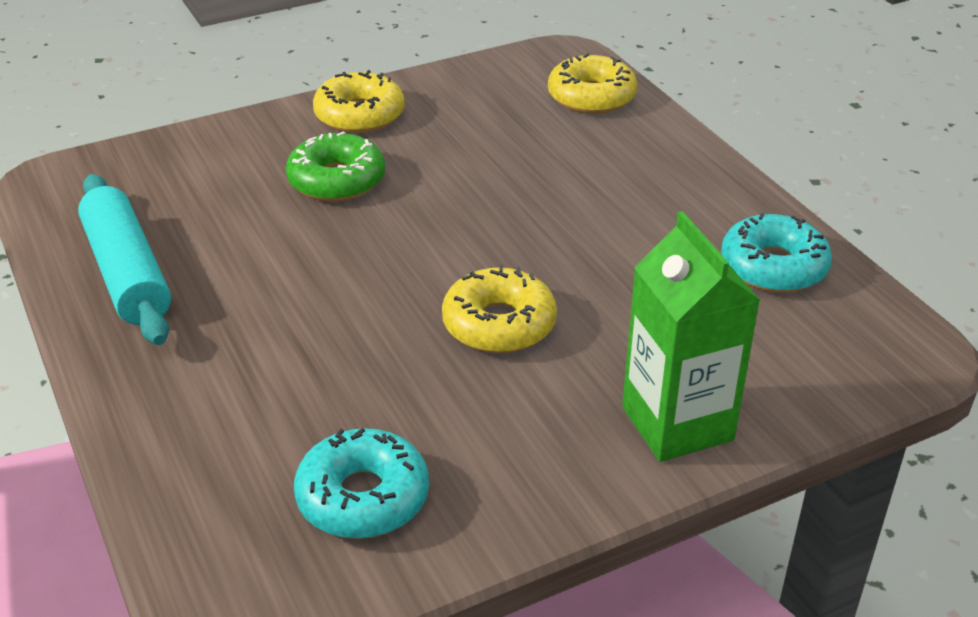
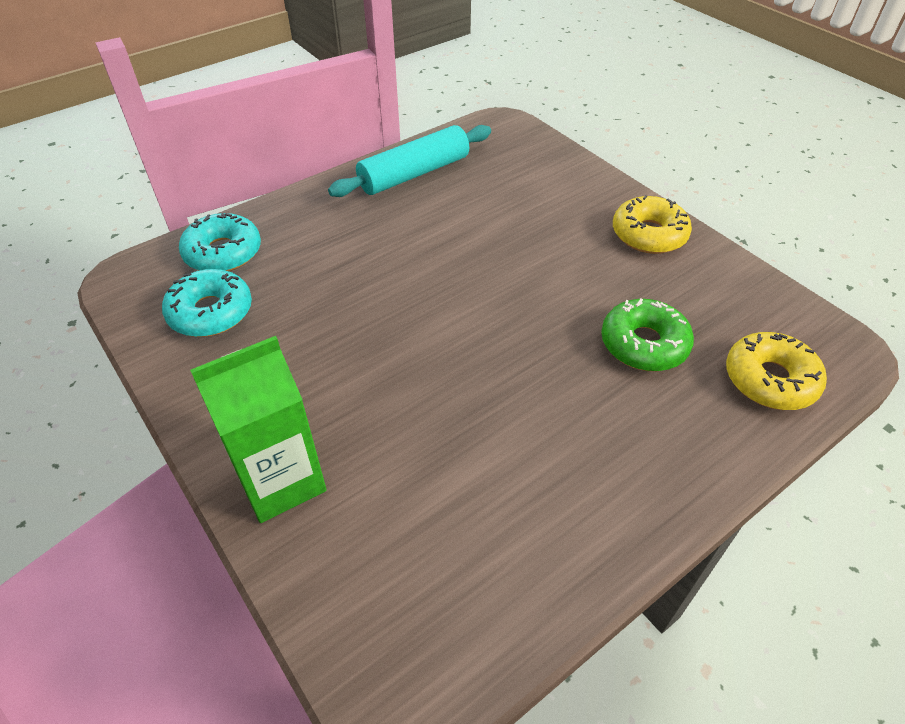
camera: 80 degrees right, 10 degrees up
green donut [286,131,385,201] -> green donut moved to [601,299,694,371]
yellow donut [442,265,557,353] -> none
turquoise donut [721,213,832,293] -> turquoise donut moved to [179,213,261,271]

